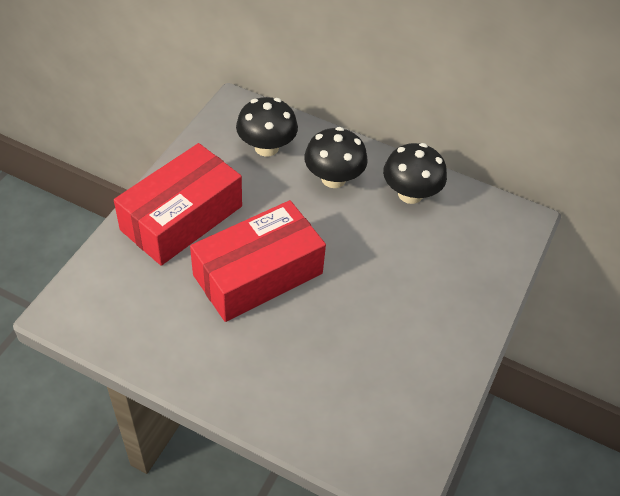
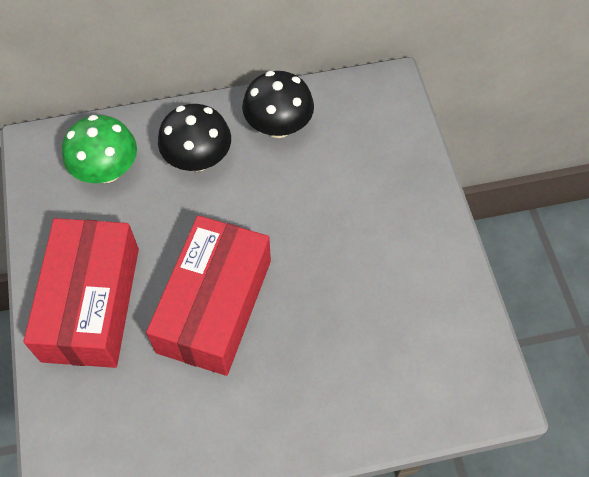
camera: 35 degrees left, 10 degrees up
black mushroom [236,97,298,157] -> green mushroom [62,115,137,183]

